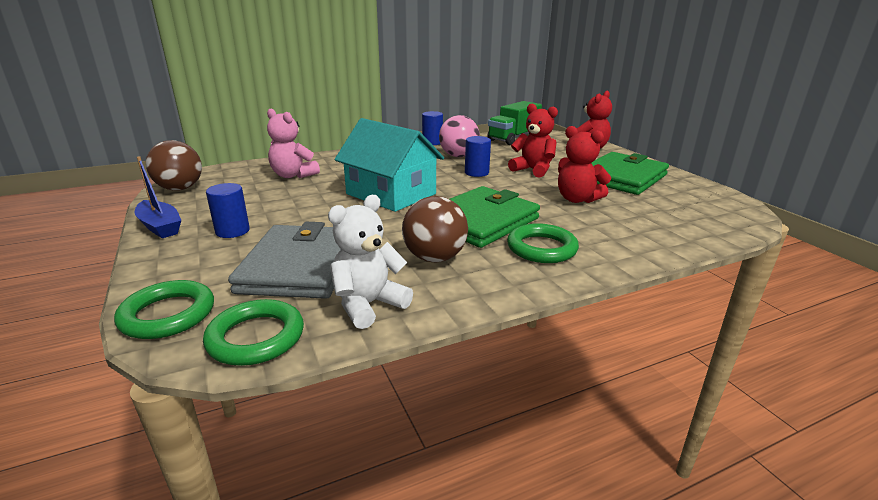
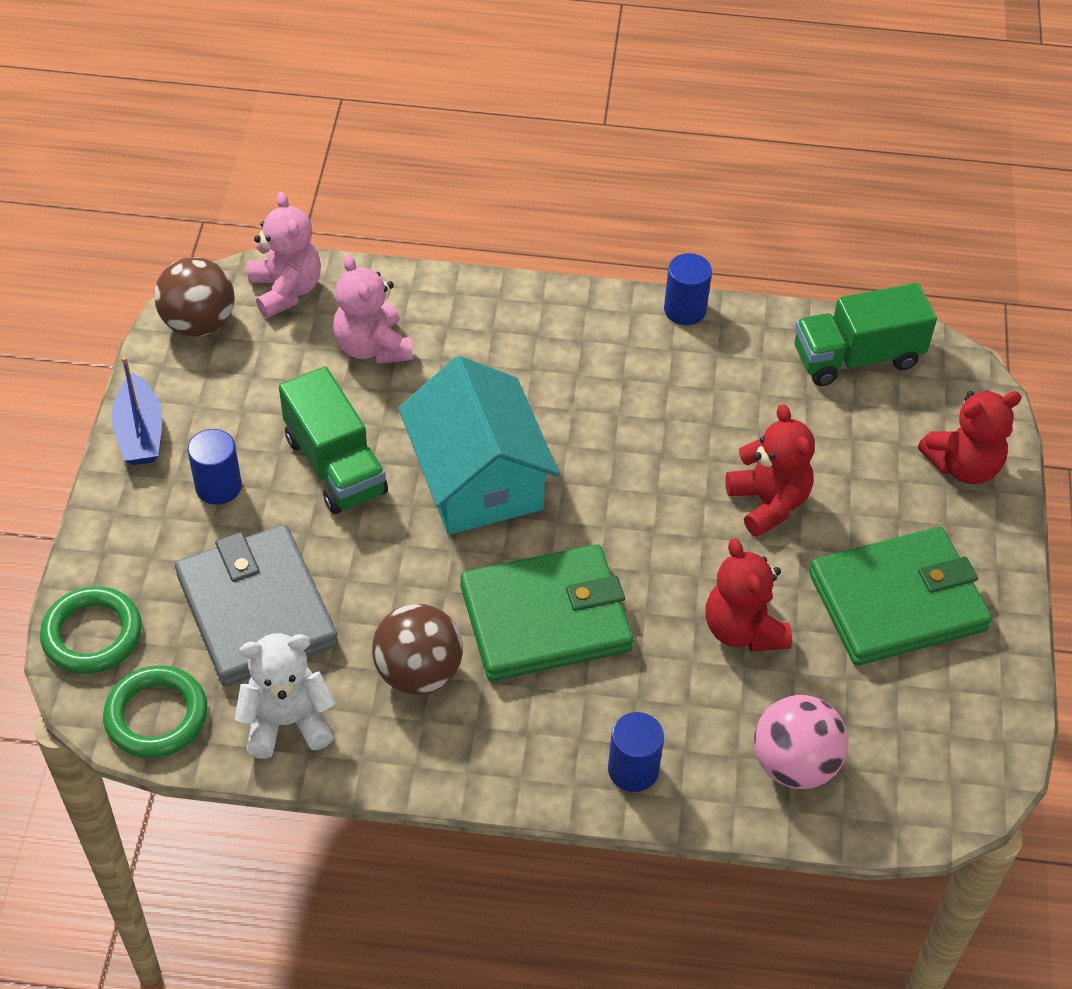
camera: 30 degrees right, 25 degrees up
grey wallet [228,222,341,299] -> grey wallet turned 60 degrees counterclockwise [175,524,338,686]
pink ball [439,115,480,157] -> pink ball moved to [754,695,848,789]
blue cylinder [465,136,491,177] -> blue cylinder moved to [608,712,664,792]
green ring [507,223,579,263] -> none
none -> pink teddy bear [247,192,321,318]
none -> green truck [279,367,388,514]

